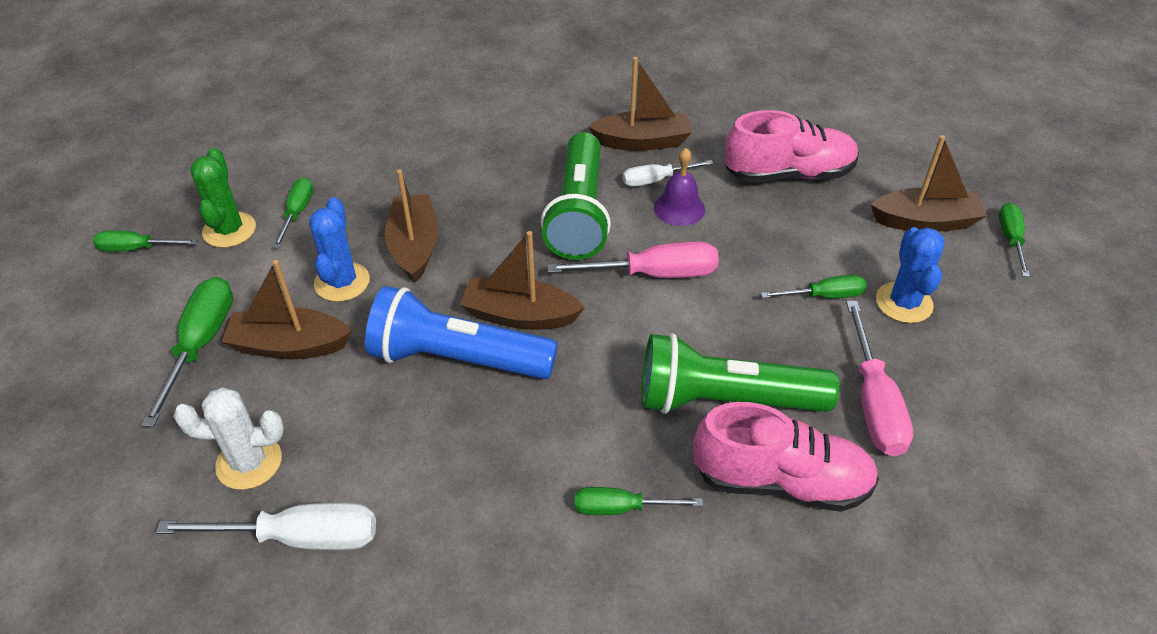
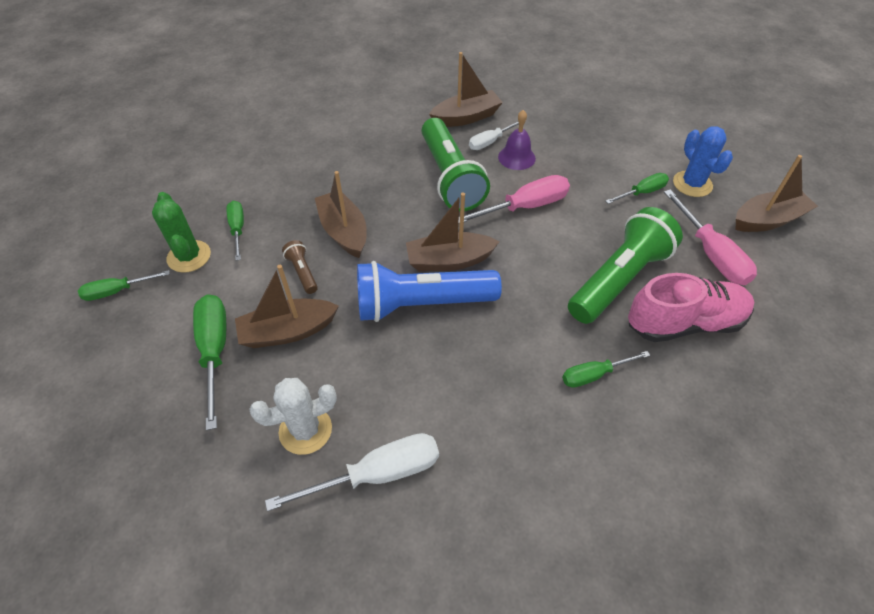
camera: 20 degrees left, 5 degrees up
blue cactus [309,197,370,302] -> brown flashlight [282,240,318,294]
green flashlight [642,333,839,414] -> green flashlight turned 150 degrees clockwise [568,207,683,324]
pink shoe [725,110,859,182] -> none
brown boat [871,135,987,232] -> brown boat moved to [736,155,818,232]
green screwdriver [999,203,1030,277] -> none

